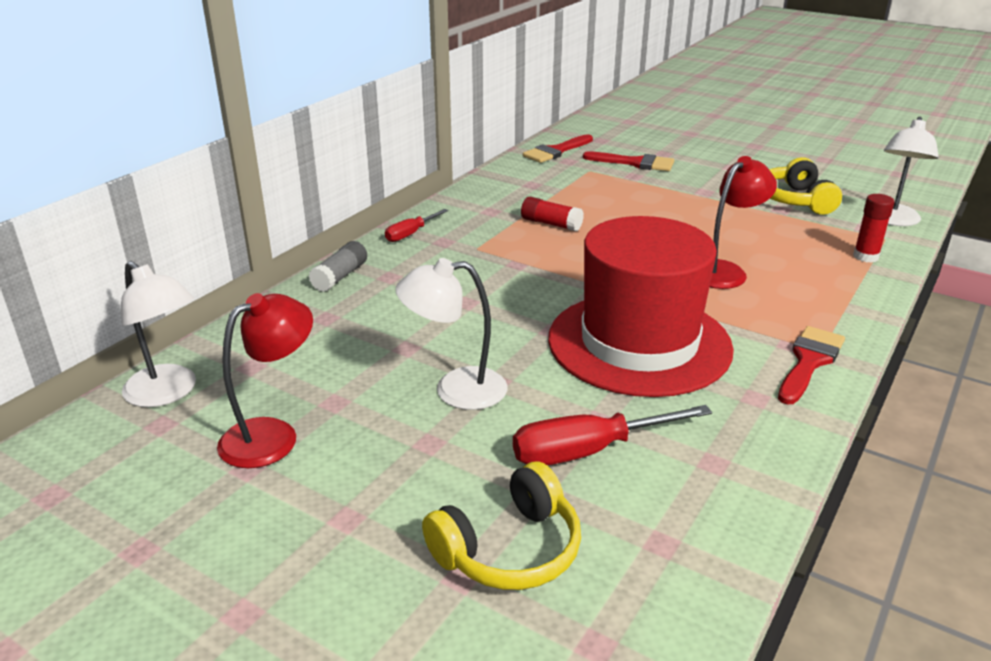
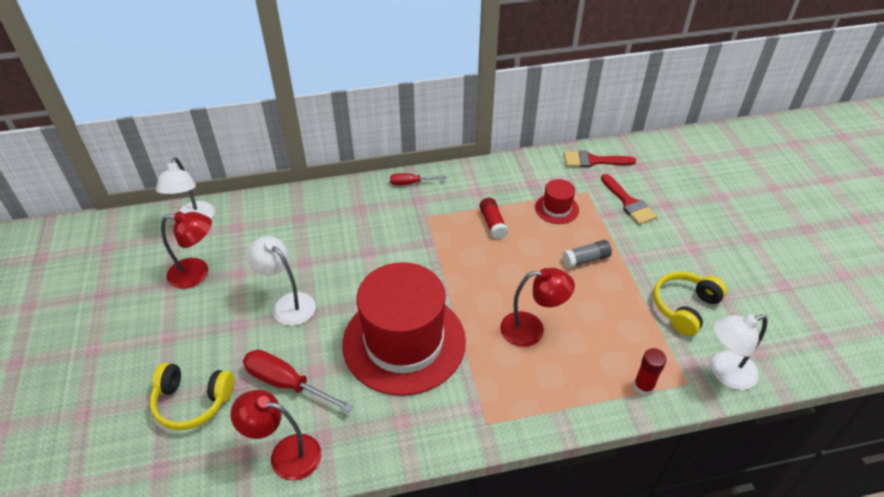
camera: 45 degrees right, 15 degrees up
grey glue stick [309,241,367,292] -> grey glue stick moved to [562,240,612,268]
red brush [778,326,845,405] -> none
none -> red lamp [230,390,321,481]
none -> red hat [535,179,579,224]

